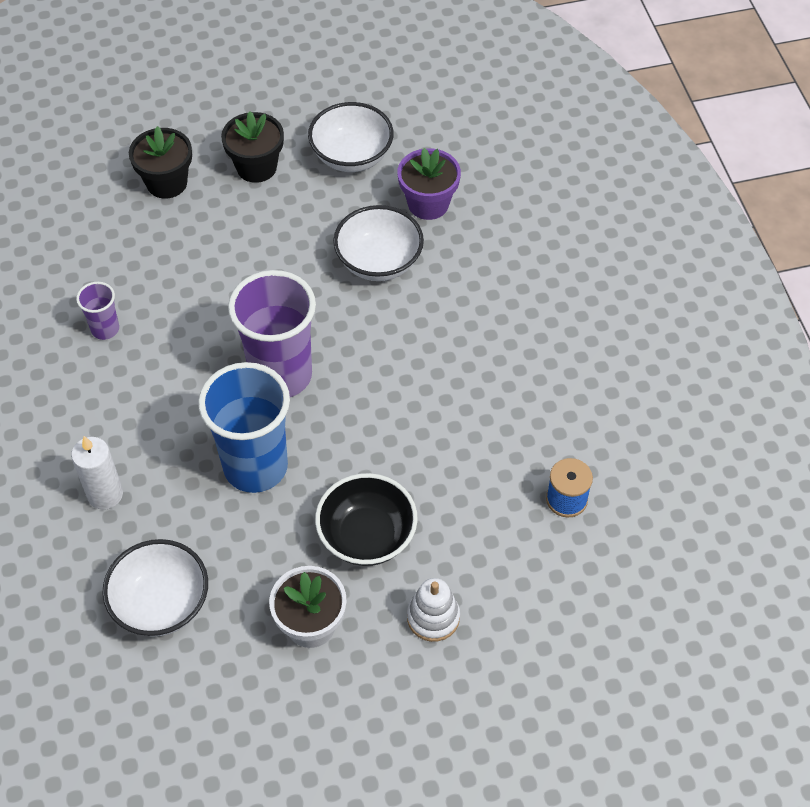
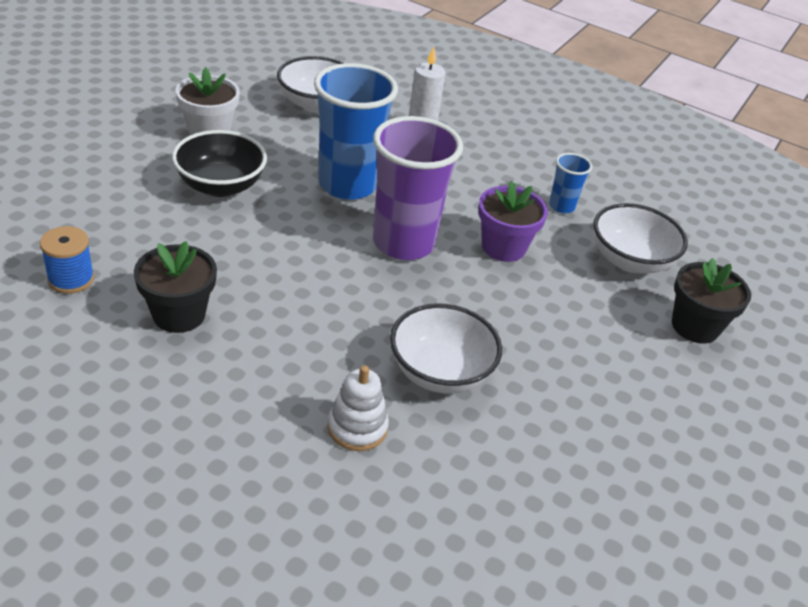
camera: 130 degrees right, 15 degrees down
purple cup [76,282,119,340] -> blue cup [549,153,592,213]
black flower pot [221,111,284,183] -> black flower pot moved to [134,241,217,333]
white bowl [308,102,394,172] -> white bowl moved to [593,203,688,274]
purple flower pot [397,148,461,220] -> purple flower pot moved to [478,181,548,262]
white stacking toy [407,578,460,642] -> white stacking toy moved to [328,365,389,451]

